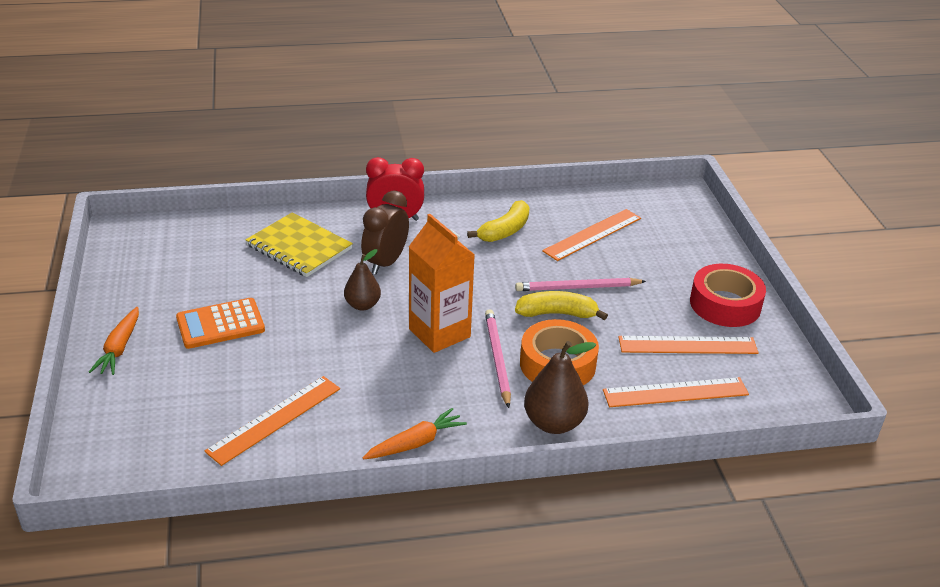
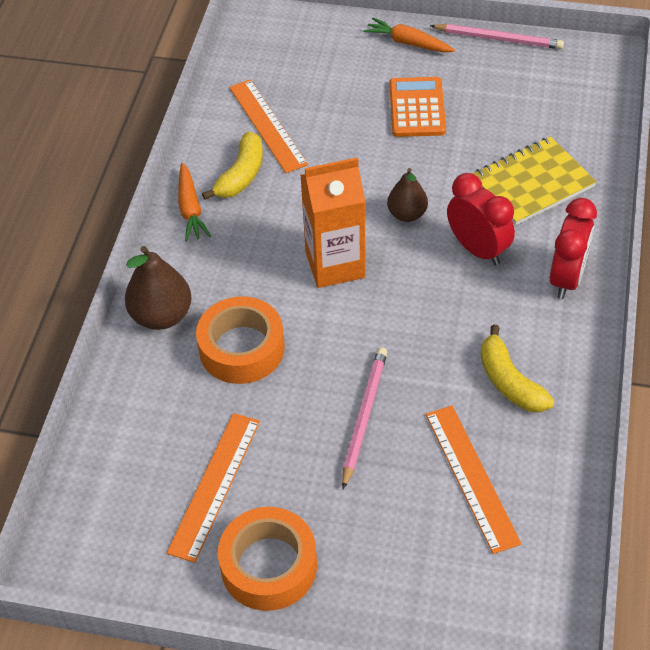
camera: 115 degrees right, 15 degrees up
brown clock [361,191,409,275] -> red clock [447,173,515,265]
pink pencil [485,309,511,408] -> pink pencil moved to [430,24,564,49]
yellow banana [515,291,608,320] -> yellow banana moved to [202,132,263,200]
orange ruler [603,377,749,407] -> none
red tape [690,264,766,327] -> orange tape [218,507,317,611]

